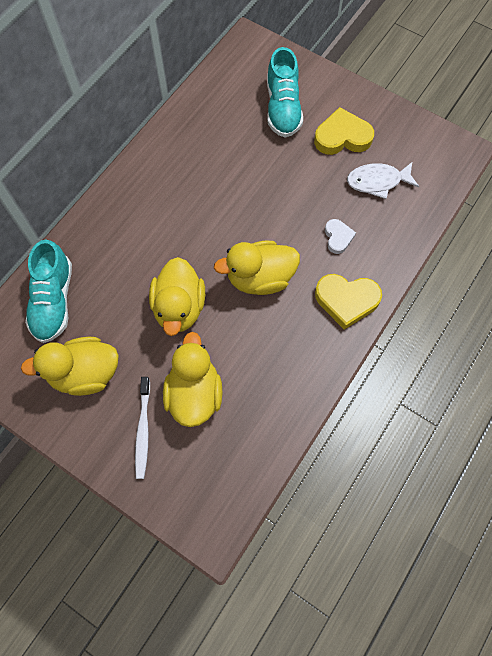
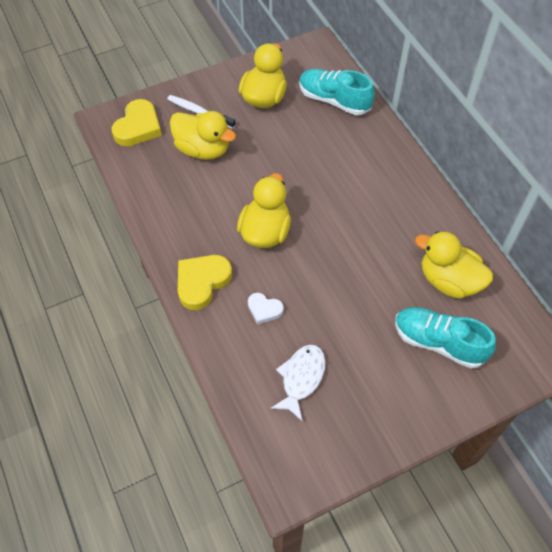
camera: 120 degrees right, 10 degrees down
yellow duck [149,257,205,336] -> yellow duck moved to [415,231,493,299]
yellow heart [314,107,374,155] -> yellow heart moved to [112,99,162,146]

